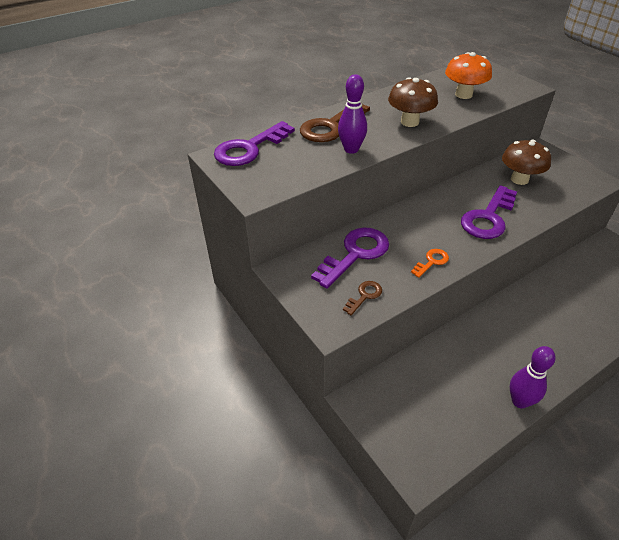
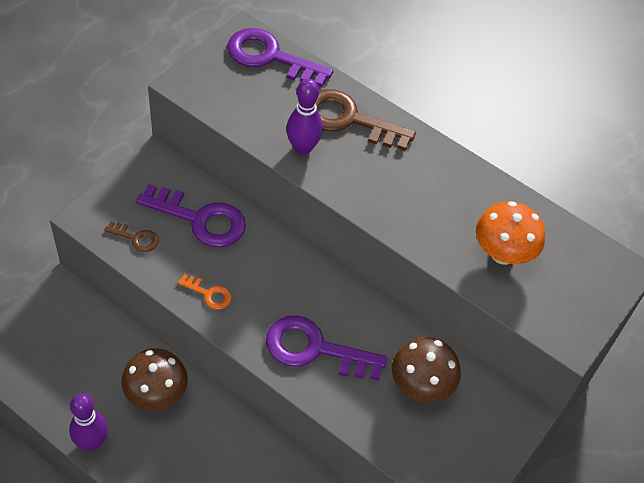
camera: 65 degrees right, 10 degrees up
brown mushroom [388,77,438,127] -> brown mushroom moved to [121,348,188,410]

